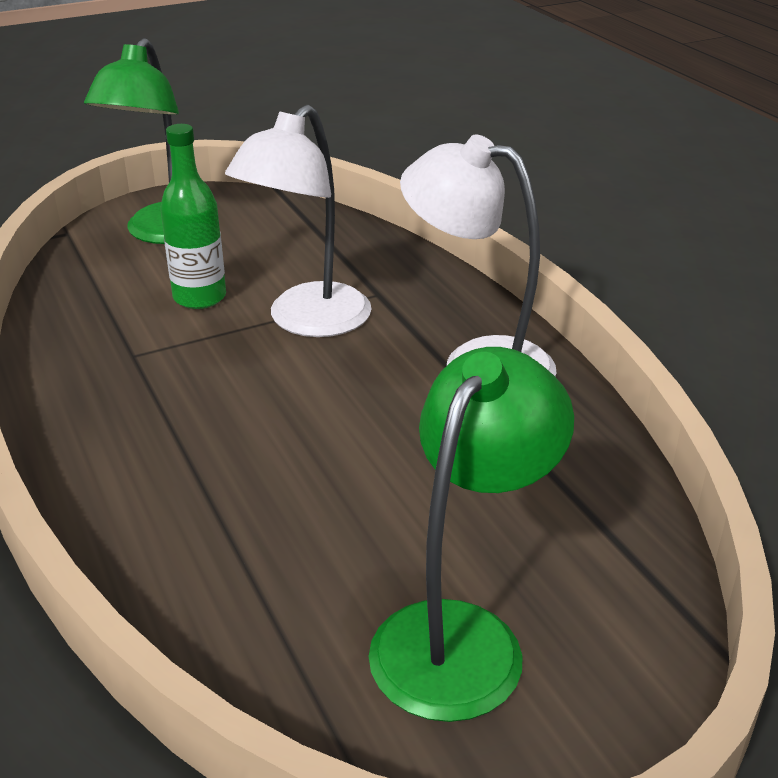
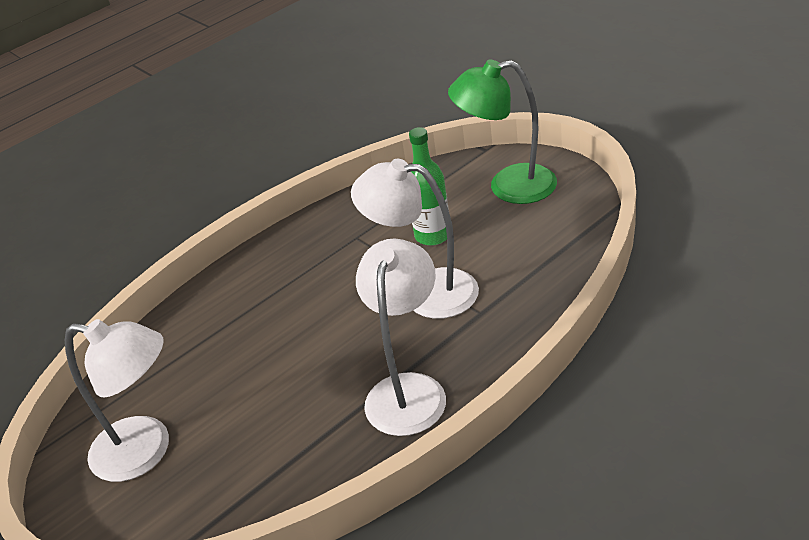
camera: 80 degrees right, 5 degrees up
green lamp [369,347,574,722] -> white lamp [65,319,169,482]

